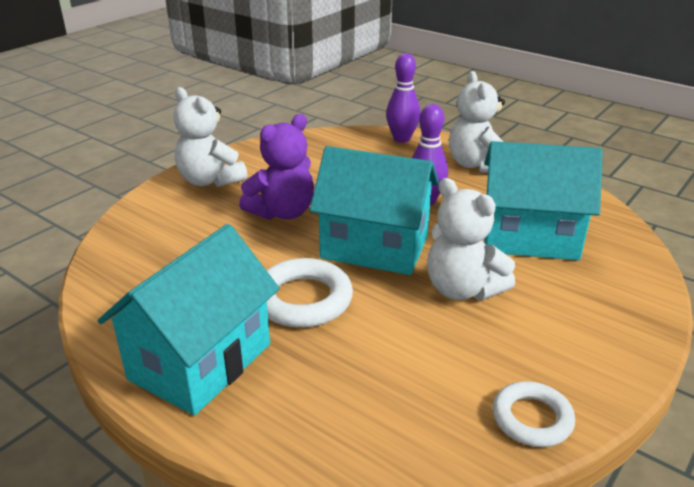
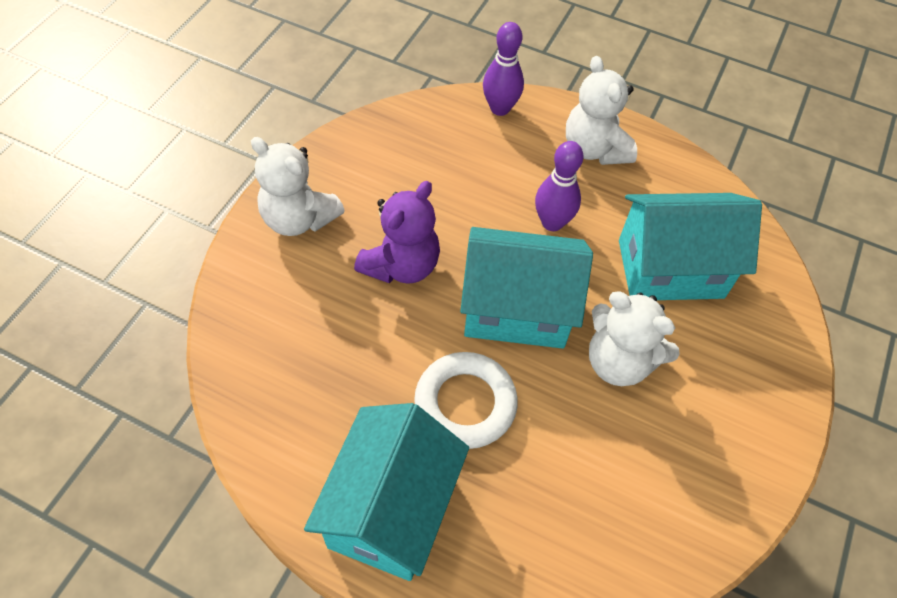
camera: 15 degrees left, 25 degrees up
white ring [493,381,575,447] -> none

